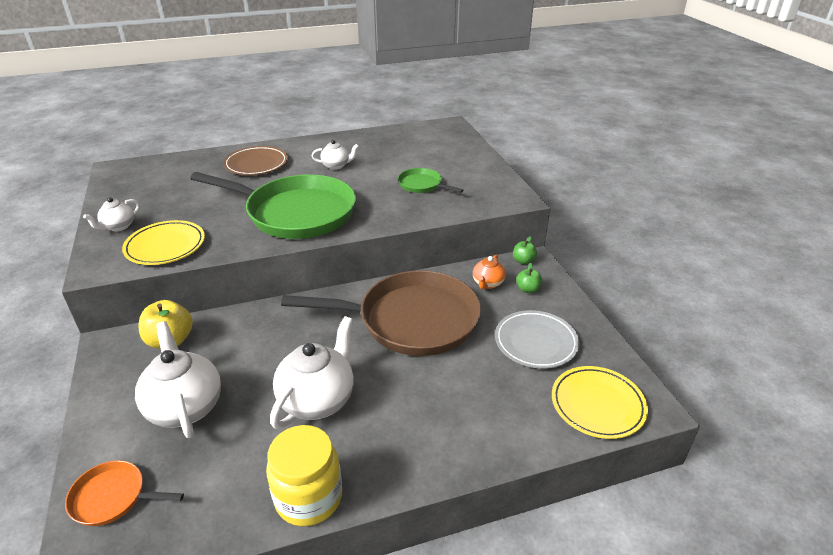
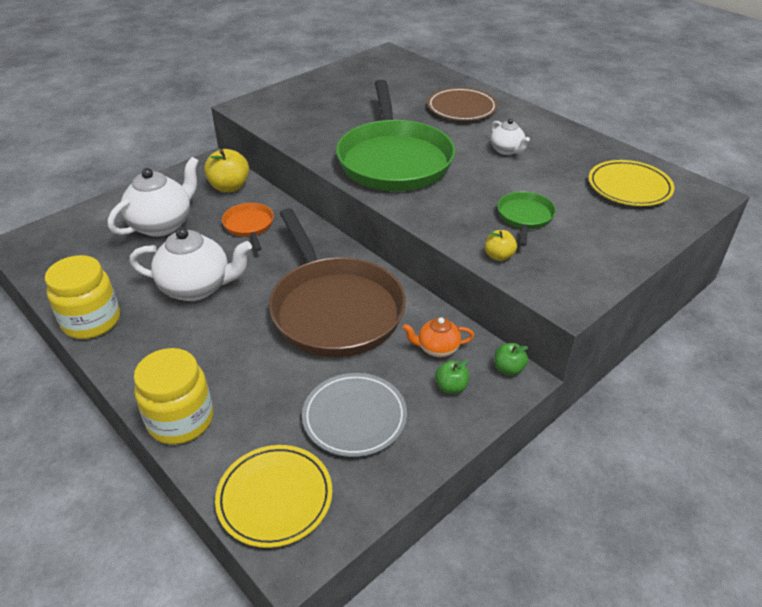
camera: 65 degrees right, 5 degrees up
orange pan [65,460,184,526] -> orange pan moved to [222,203,274,251]
white teapot [83,197,140,232] -> none
yellow plate [122,220,205,265] -> yellow plate moved to [589,160,675,206]
none -> yellow jar [134,348,213,444]
none -> yellow apple [485,230,517,261]

